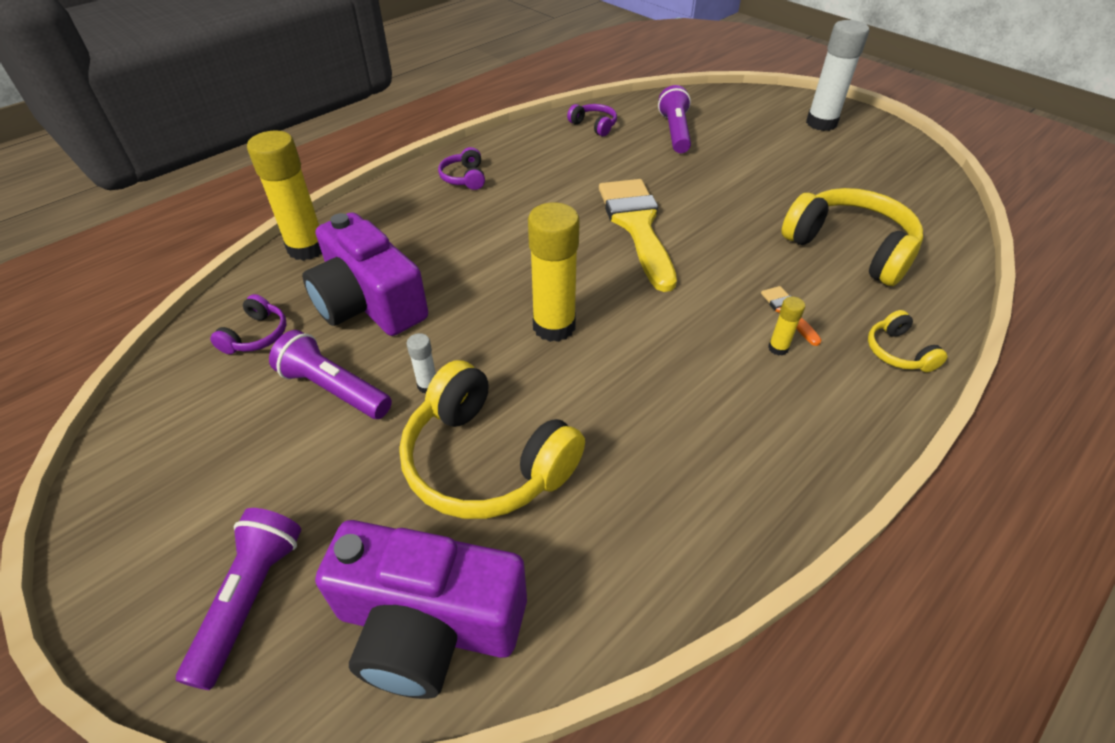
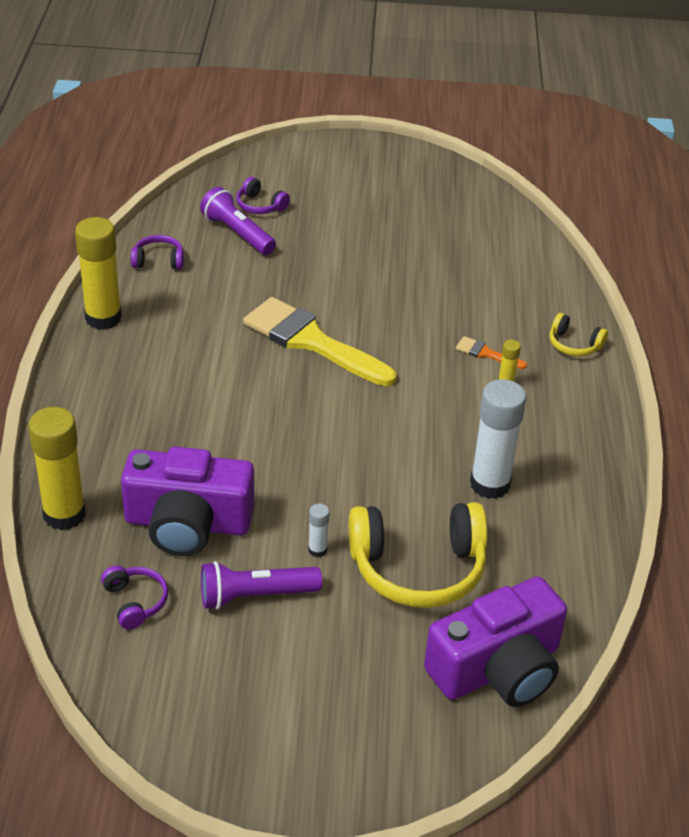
camera: 45 degrees left, 5 degrees down
purple flashlight [176,508,301,690] -> none
purple headphones [438,147,485,190] -> purple headphones moved to [236,177,290,214]
yellow glue stick [528,202,580,342] -> yellow glue stick moved to [75,217,122,330]
yellow headphones [781,188,923,286] -> none
white glue stick [806,20,869,131] -> white glue stick moved to [470,379,526,499]

